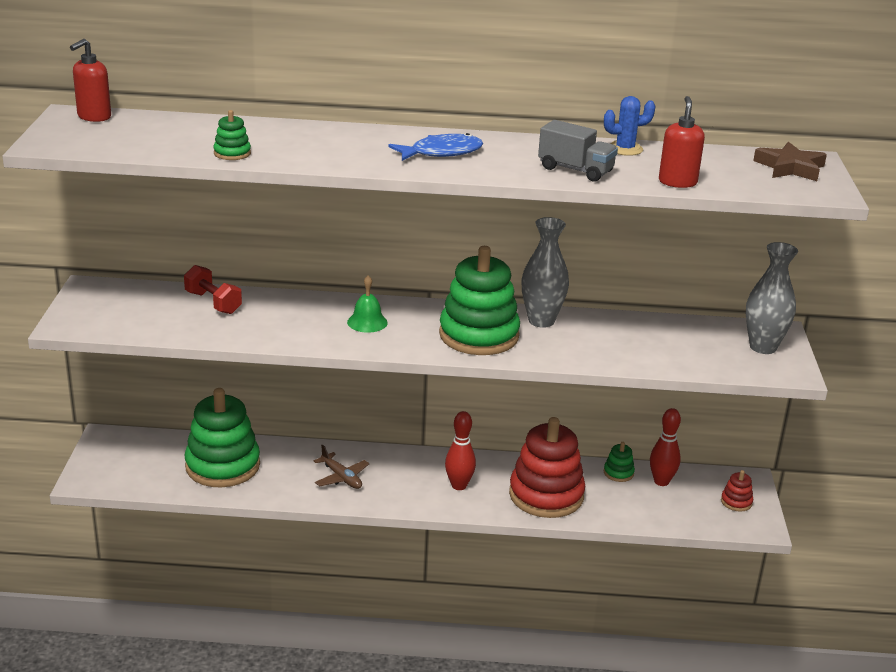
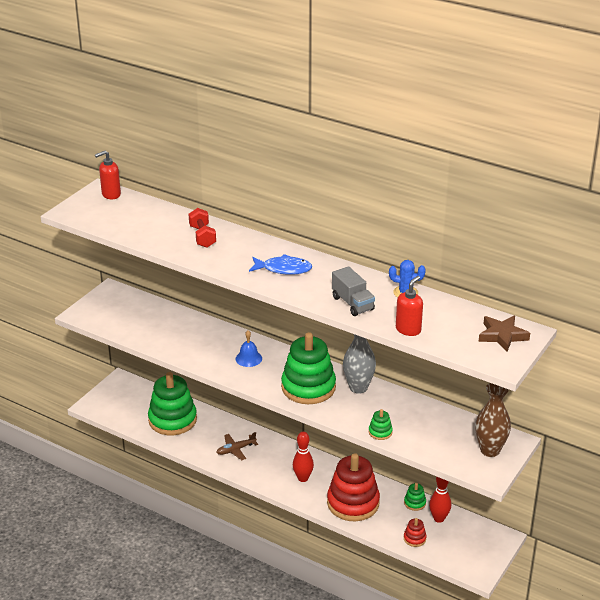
camera: 30 degrees right, 5 degrees up
red dumbbell [184,265,242,314] -> red dumbbell moved to [189,208,216,248]
green stacking toy [214,110,251,160] -> green stacking toy moved to [369,409,393,440]
brown plane [314,444,369,489] -> brown plane turned 75 degrees clockwise [216,432,258,460]
green bell [347,275,388,333] -> blue bell [235,330,262,367]
red stacking toy [721,470,753,512] -> red stacking toy moved to [404,518,427,547]
grey vase [746,242,798,354] -> brown vase [475,383,511,457]

